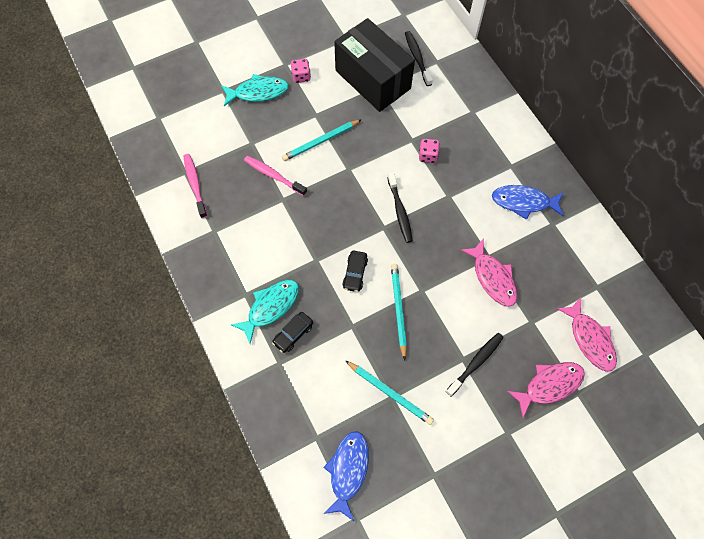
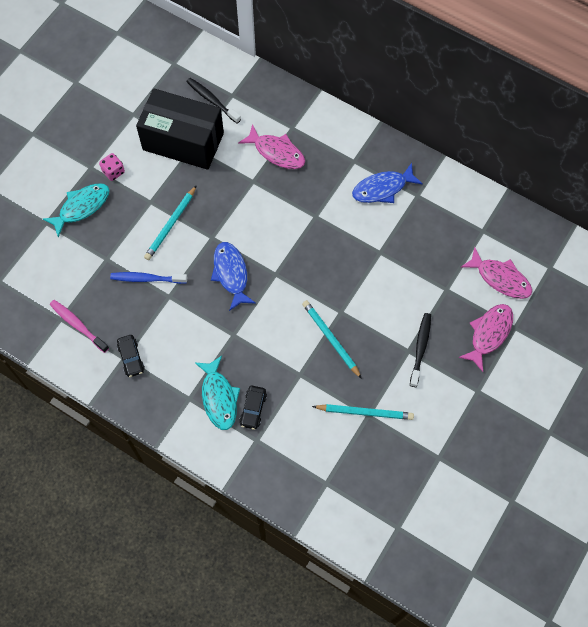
camera: 30 degrees left, 0 degrees up
turquoise fish [231,280,299,344] -> turquoise fish turned 150 degrees clockwise [195,356,240,430]
pink toothbrush [244,156,307,196] -> blue toothbrush [110,272,187,284]
blue fish [323,431,369,521] -> blue fish moved to [211,242,256,311]
black car [342,251,368,292] -> black car moved to [117,335,145,377]
black toothbrush [387,172,413,243] -> none
pink dice [419,139,440,163] -> none
pink fish [460,238,517,307] -> pink fish moved to [238,124,305,169]

